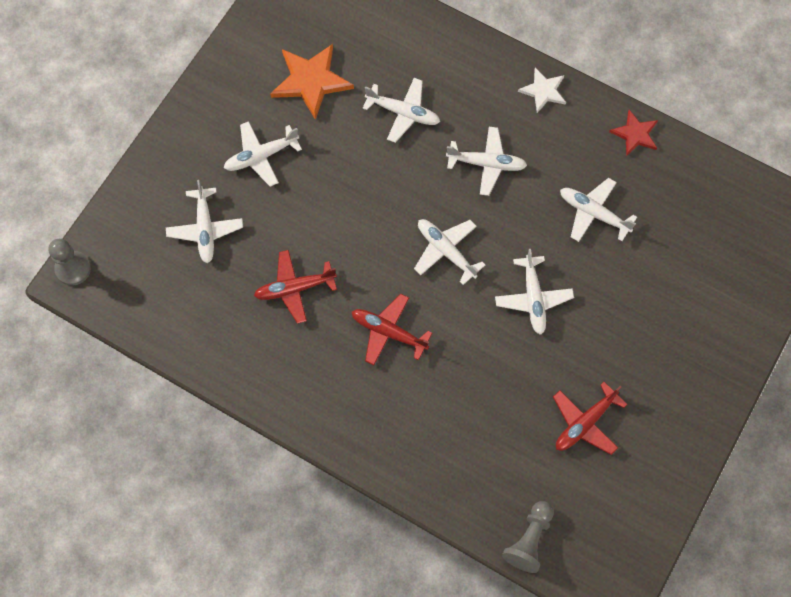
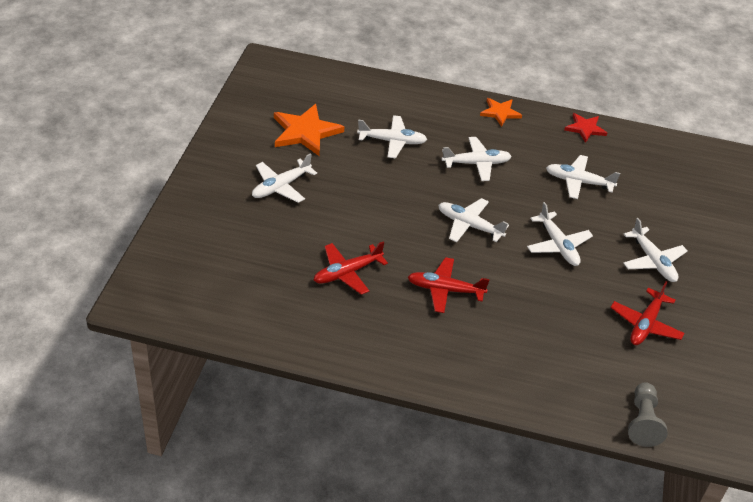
camera: 20 degrees left, 25 degrees down
grey pawn [49,239,91,286] -> none
white plane [166,180,243,263] -> white plane moved to [623,218,687,282]
white star [518,68,566,113] -> orange star [480,98,522,127]

